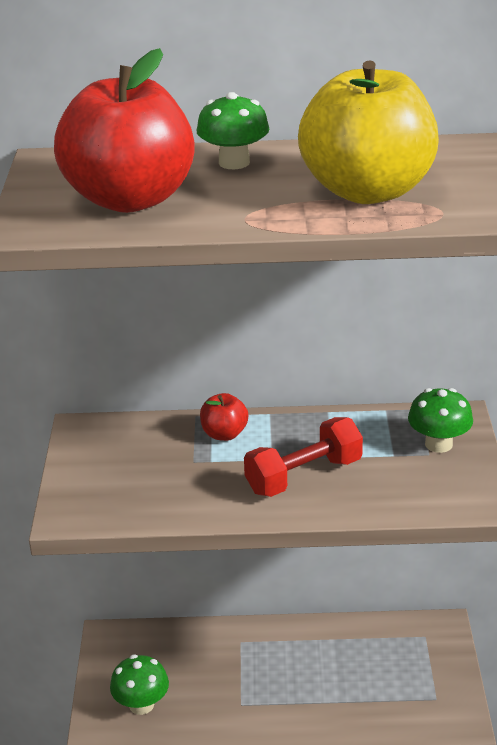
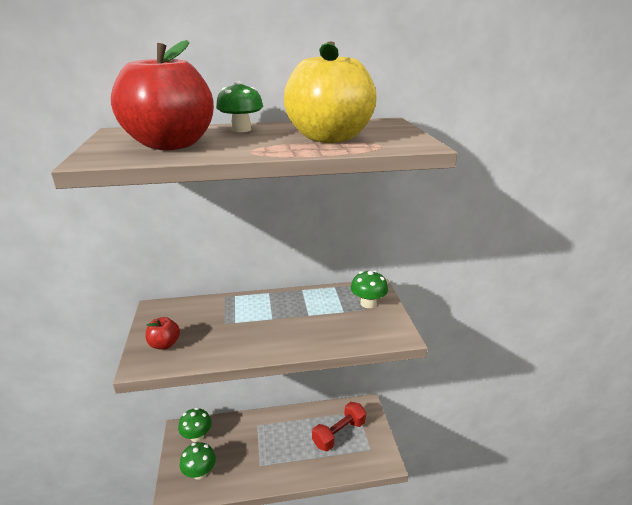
camera: 10 degrees left, 5 degrees down
red apple [200,393,248,441] -> red apple moved to [146,317,180,349]
red dumbbell [244,417,363,497] -> red dumbbell moved to [312,402,366,451]
none -> green mushroom [178,408,212,442]

